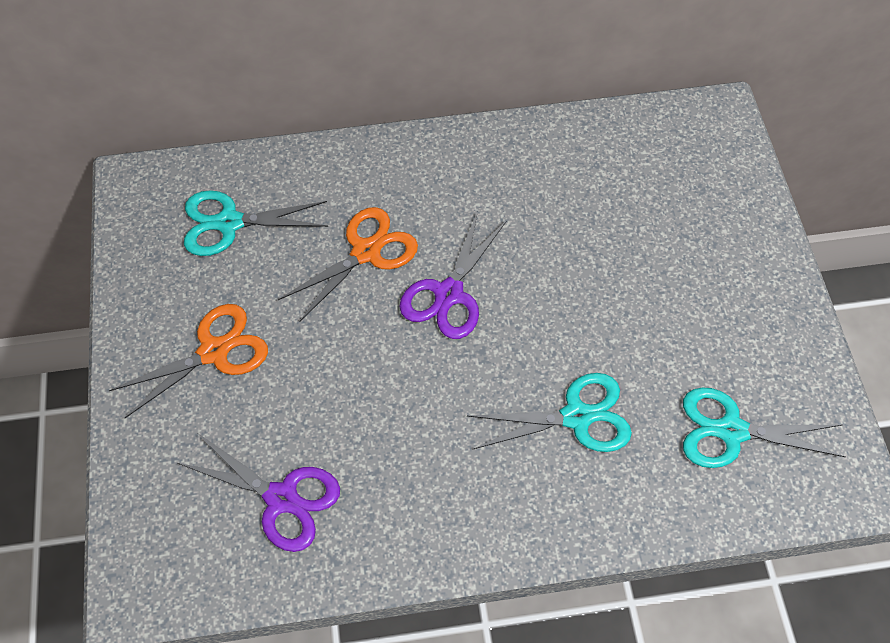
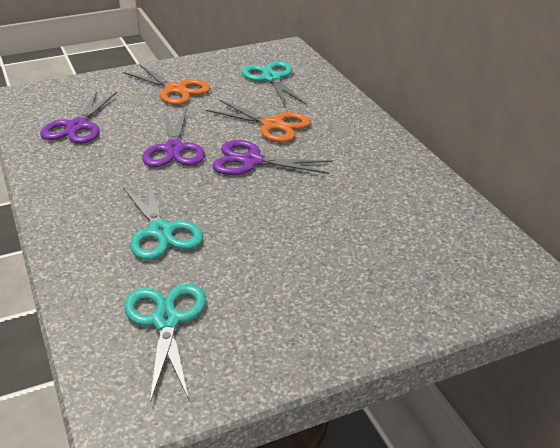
camera: 75 degrees right, 25 degrees down
none -> purple scissors [142,109,205,167]

